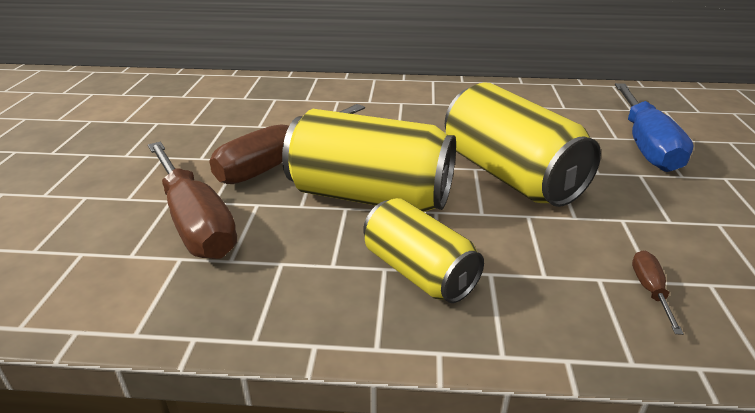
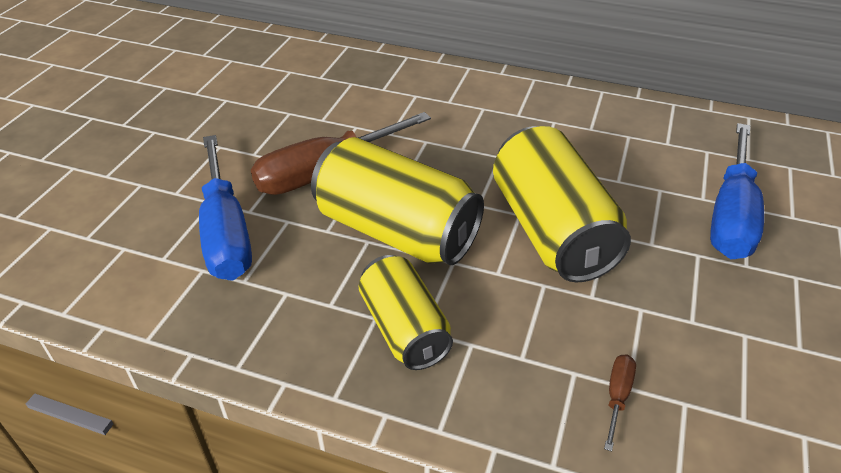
camera: 15 degrees right, 10 degrees up
brown screwdriver [148,142,237,259] -> blue screwdriver [199,135,252,280]

